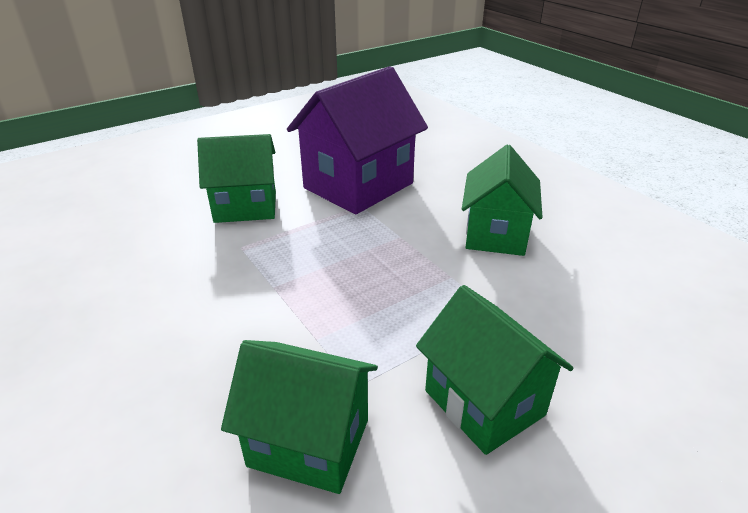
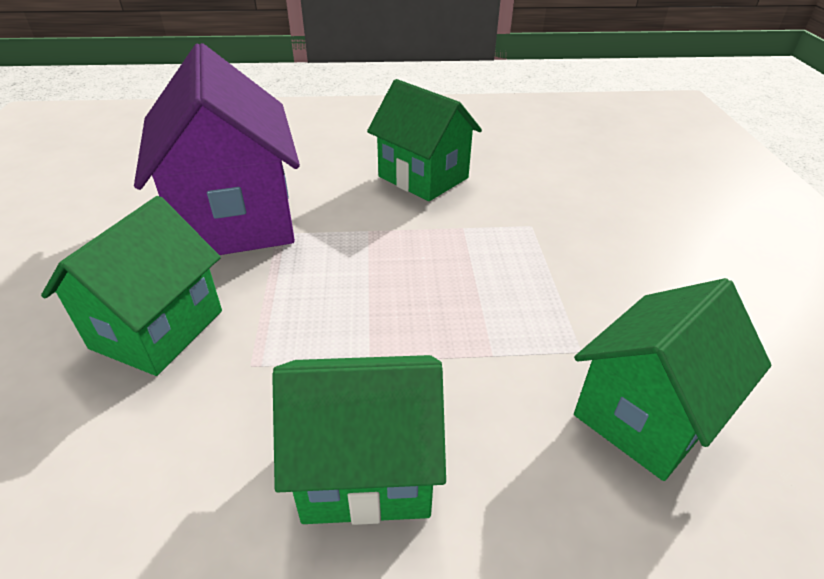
camera: 60 degrees left, 5 degrees up
green house [416,285,574,455] -> green house moved to [272,355,446,525]

